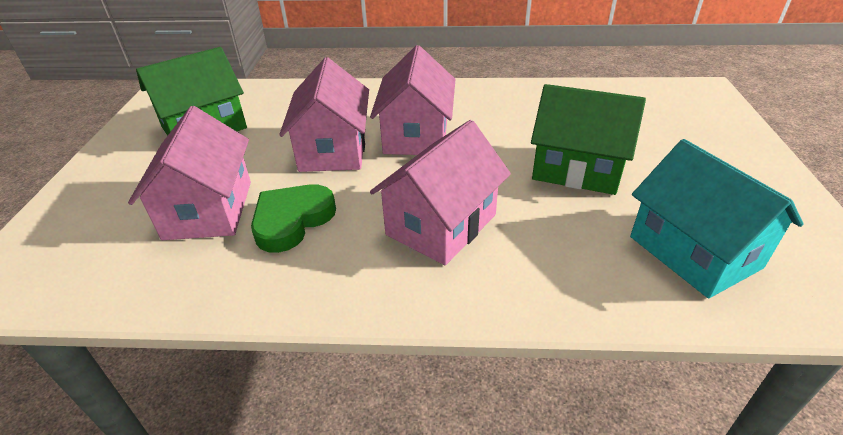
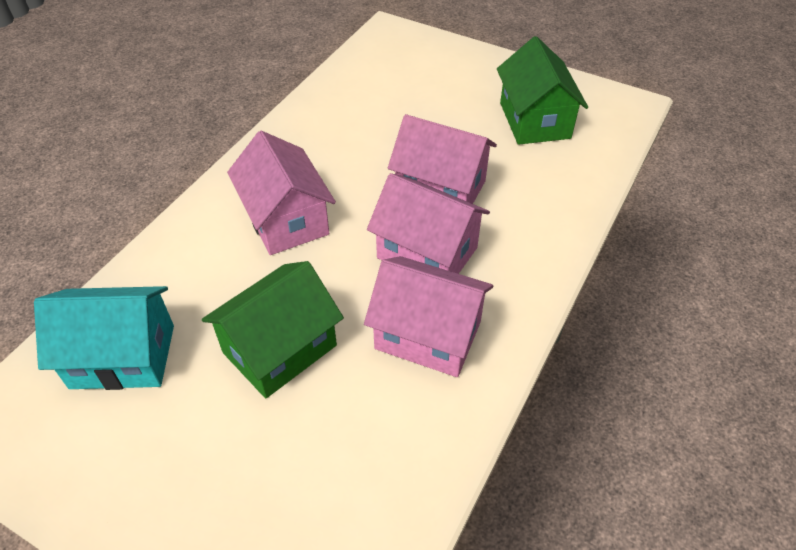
camera: 115 degrees right, 10 degrees up
pink house [128,106,251,240] -> pink house moved to [364,256,493,377]
green heart [251,184,336,253] -> none

